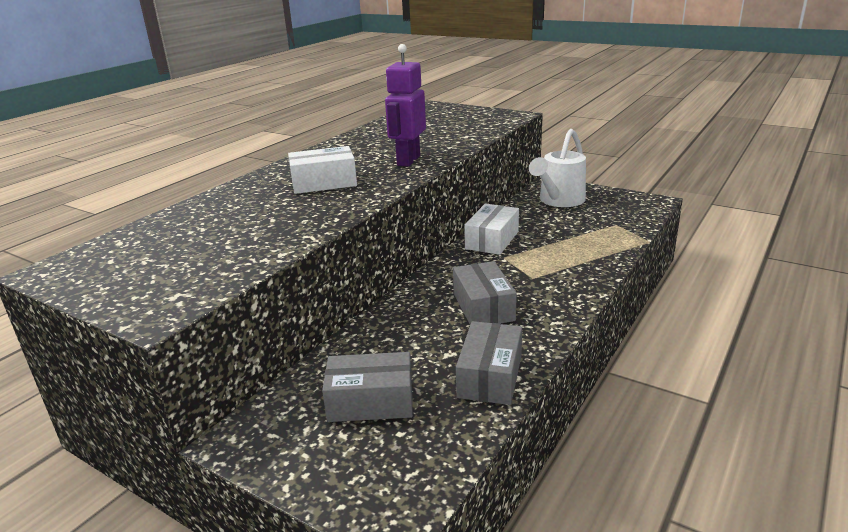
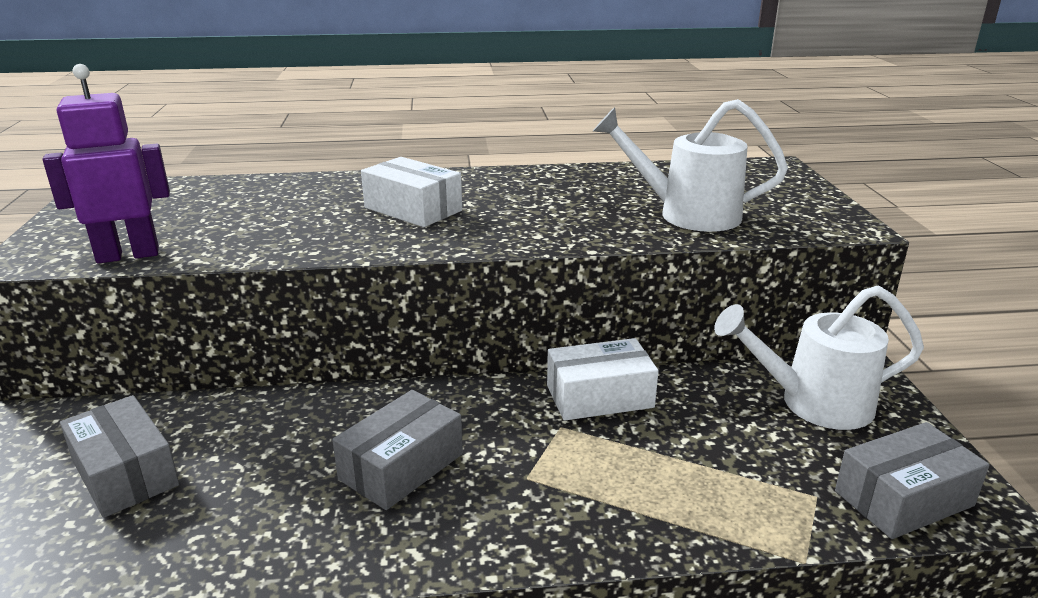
camera: 50 degrees right, 0 degrees up
purple robot [385,44,426,167] -> purple robot moved to [43,64,170,264]
grey box [456,321,522,405] -> grey box moved to [835,422,990,539]
none -> white watering can [593,99,788,232]

